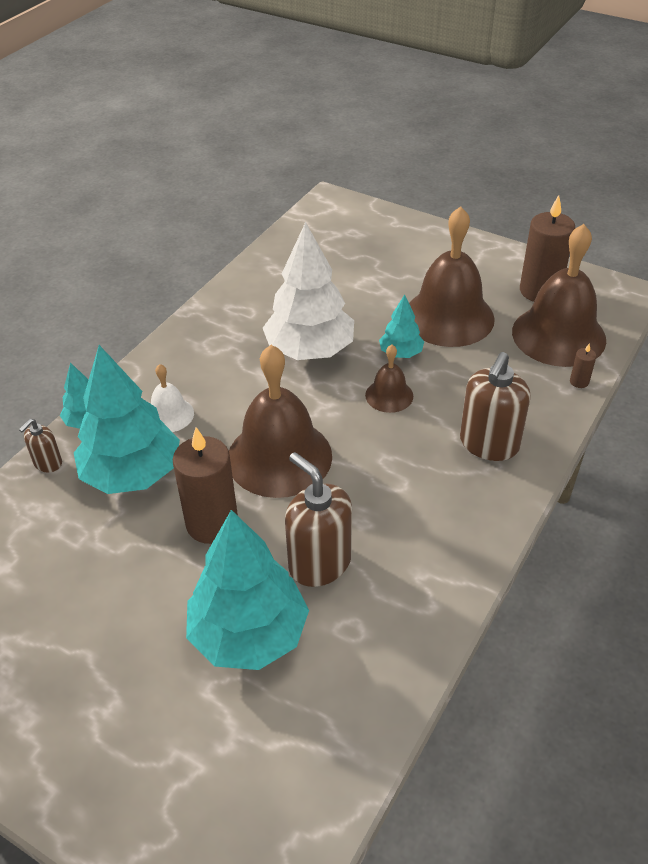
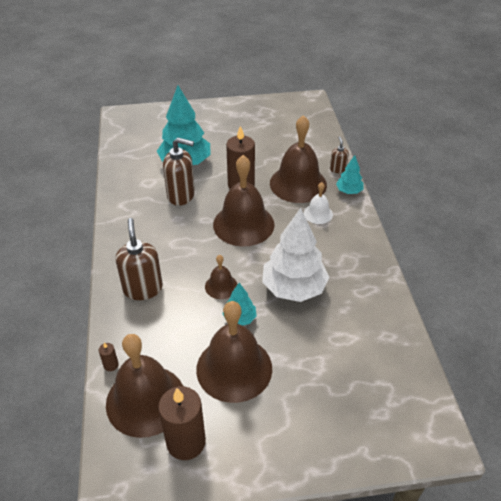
camera: 140 degrees right, 0 degrees up
turquoise tree [74,345,180,494] -> brown bell [270,115,327,203]

